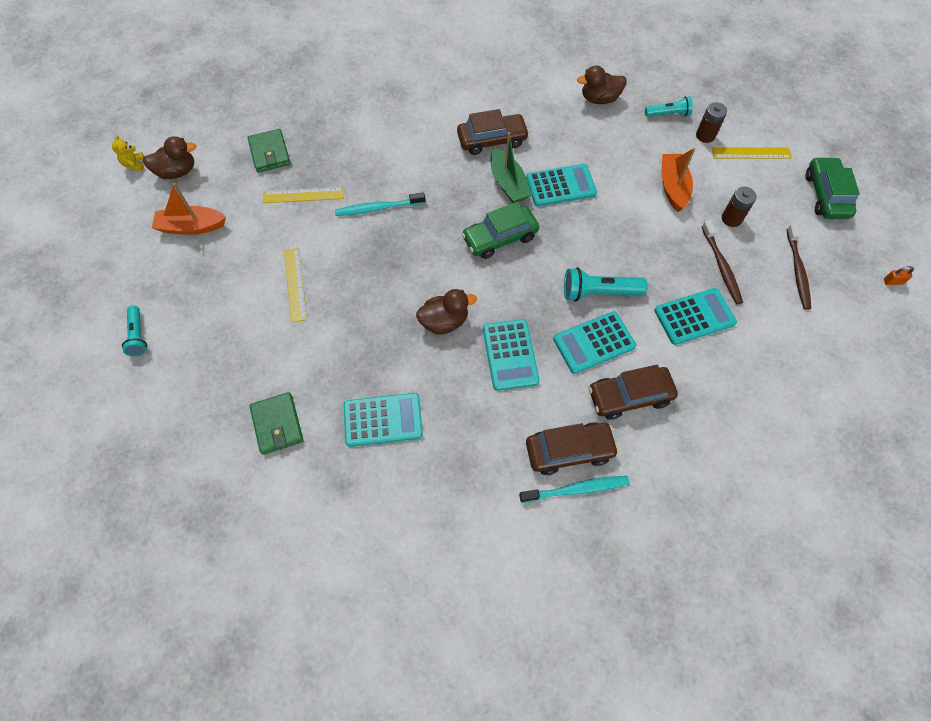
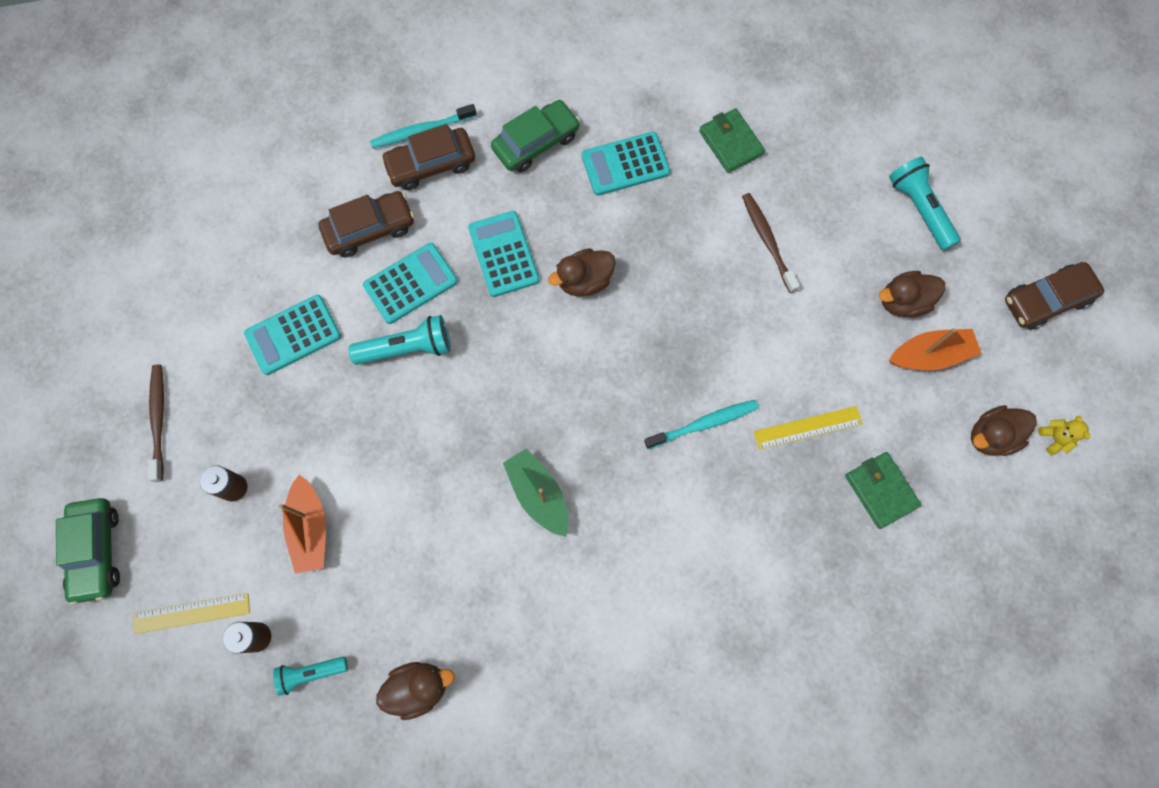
camera: 170 degrees right, 10 degrees up
turquoise flashlight [122,306,147,357] -> turquoise flashlight [889,157,961,251], size x1.55
yellow ruler [284,248,307,323] -> none
brown car [457,109,529,155] -> brown car moved to [1005,262,1104,330]
green car [462,202,539,259] -> green car moved to [491,100,580,172]
turquoise calculator [526,164,597,206] -> none
brown toothbrush [702,220,743,304] -> brown toothbrush moved to [742,193,800,293]
orange padlock [884,266,914,285] -> none
none -> brown duck [879,271,945,317]

